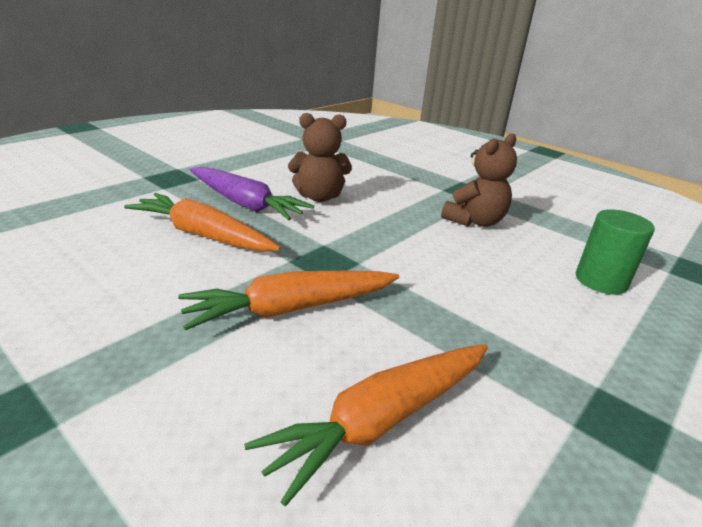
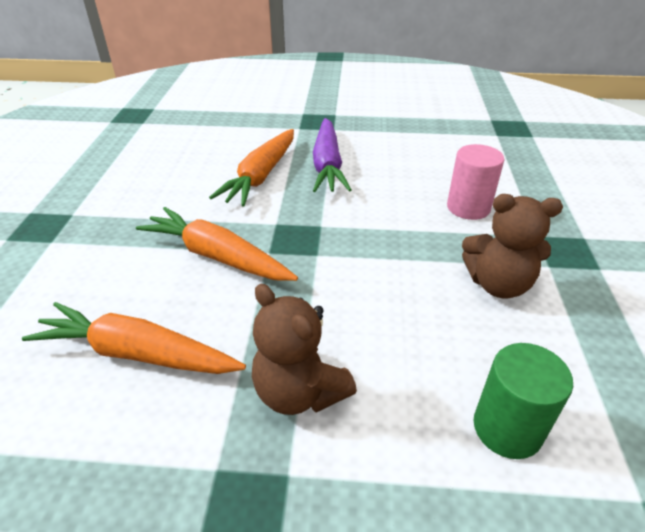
camera: 55 degrees right, 10 degrees up
orange carrot [124,193,281,252] -> orange carrot turned 150 degrees counterclockwise [209,129,294,206]
brown teddy bear [288,113,352,202] -> brown teddy bear moved to [252,284,357,415]
none -> pink cylinder [447,144,504,220]

